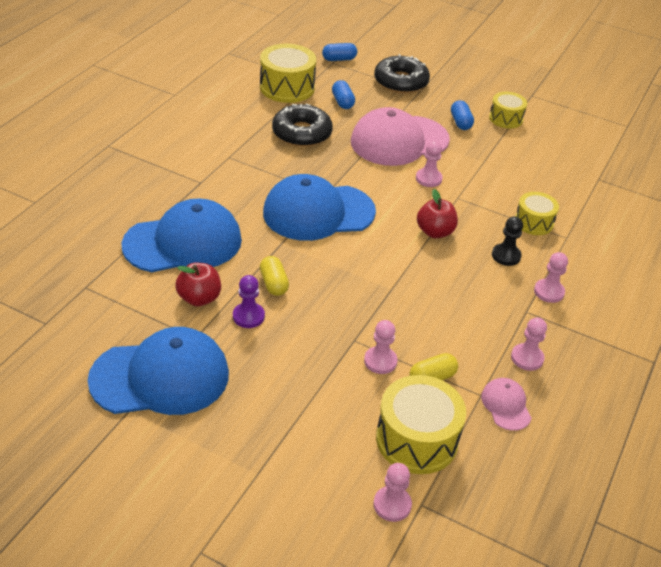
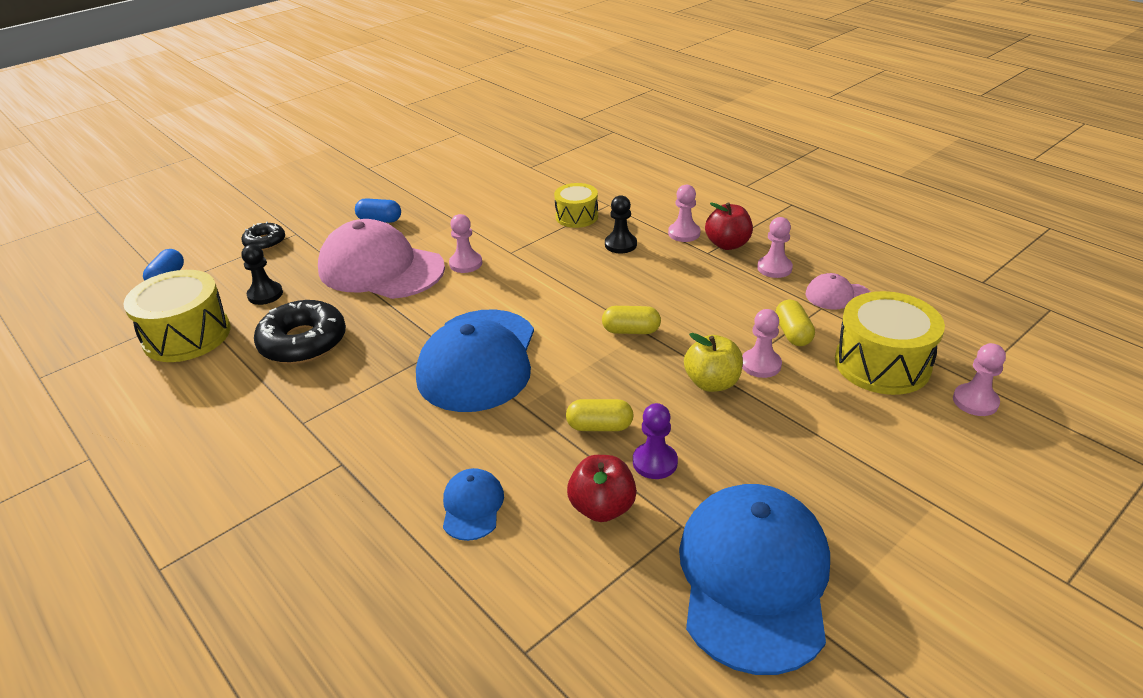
camera: 65 degrees left, 5 degrees down
blue cap [121,198,242,272] -> blue cap [443,468,504,541], size x0.45
blue capsule [332,80,355,109] -> black pawn [242,244,283,305]
pink cap [351,107,450,166] -> pink cap turned 120 degrees clockwise [318,219,445,299]
black donut [374,54,430,94] -> black donut [241,222,285,251], size x0.57
red apple [417,189,458,238] -> red apple moved to [705,202,753,250]
yellow drum [489,92,527,128] -> none
none -> yellow capsule [602,306,661,334]
none -> yellow apple [684,333,743,392]

